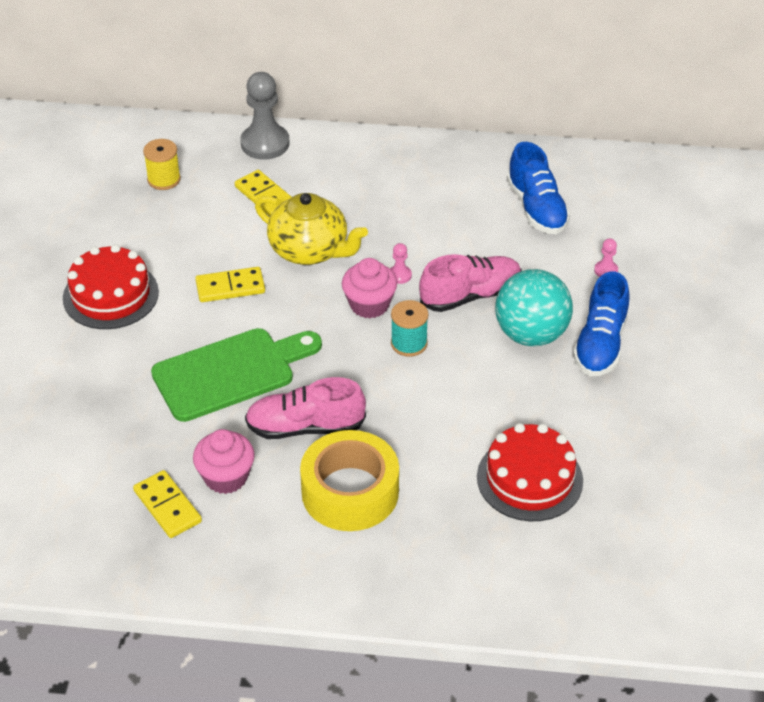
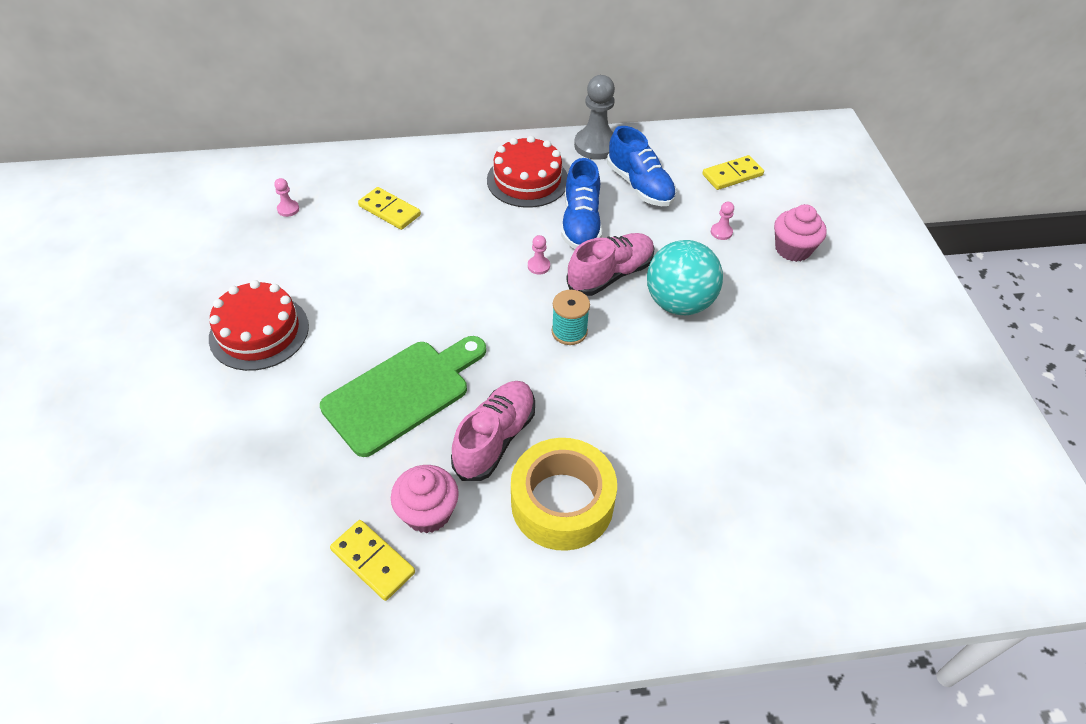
camera: 15 degrees left, 5 degrees up
yellow spool [143,139,181,190] -> pink pawn [274,178,299,217]
yellow domino [195,267,265,302] -> yellow domino moved to [702,155,764,190]
grey pawn [240,72,290,160] -> grey pawn moved to [574,75,615,160]
pink shoe [245,377,366,439] -> pink shoe turned 135 degrees clockwise [451,381,535,481]
yellow teapot [255,193,368,265] -> none
pink cupcake [342,258,397,318] -> pink cupcake moved to [774,204,827,262]
red cake [477,423,583,521] -> red cake moved to [487,136,567,208]
blue shoe [573,271,630,376] -> blue shoe moved to [561,158,602,249]

